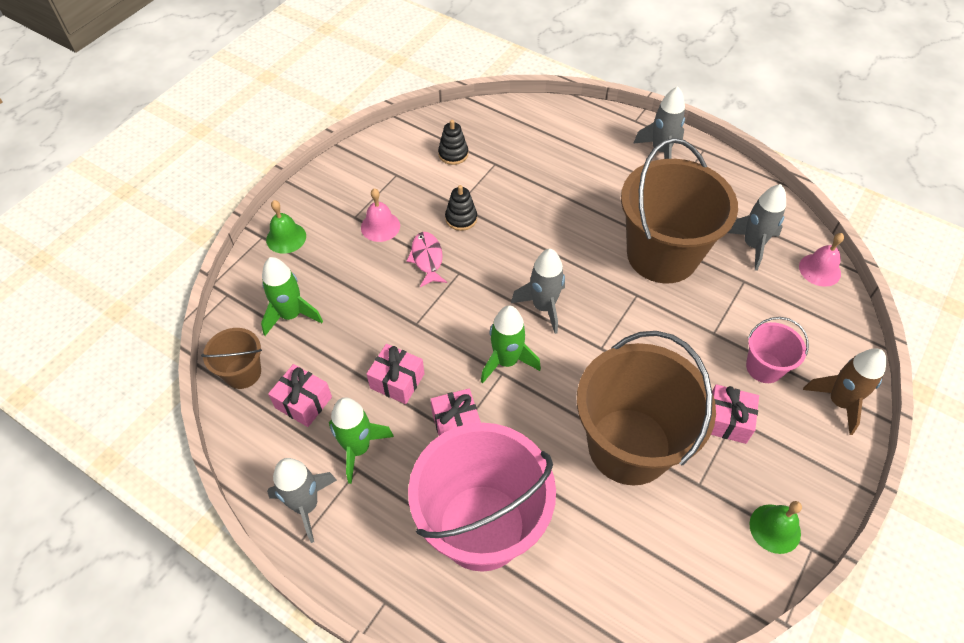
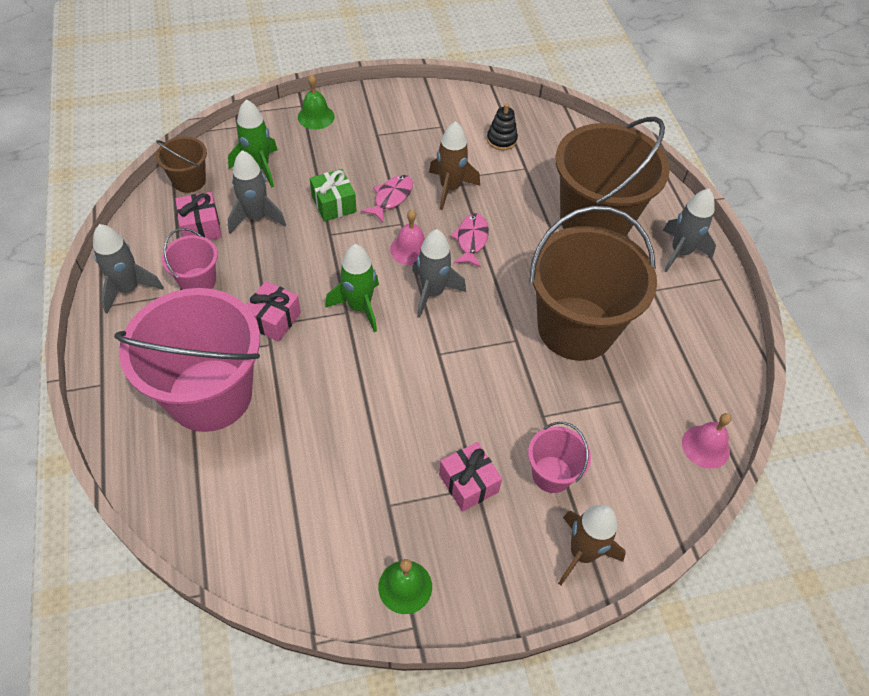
camera: 40 degrees right, 0 degrees up
green rocket [329,397,394,484] -> pink bucket [162,228,218,290]
pink bell [361,189,400,242] -> pink bell moved to [390,210,425,266]
pink gift [367,344,424,404] -> none
black stacking toy [445,185,477,231] -> brown rocket [429,121,480,210]
brown bucket [577,331,716,485] -> brown bucket moved to [555,117,670,237]
grey rocket [728,184,786,271] -> grey rocket moved to [228,150,286,234]
none -> green gift [310,169,357,221]
none -> pink fish [450,213,489,268]

